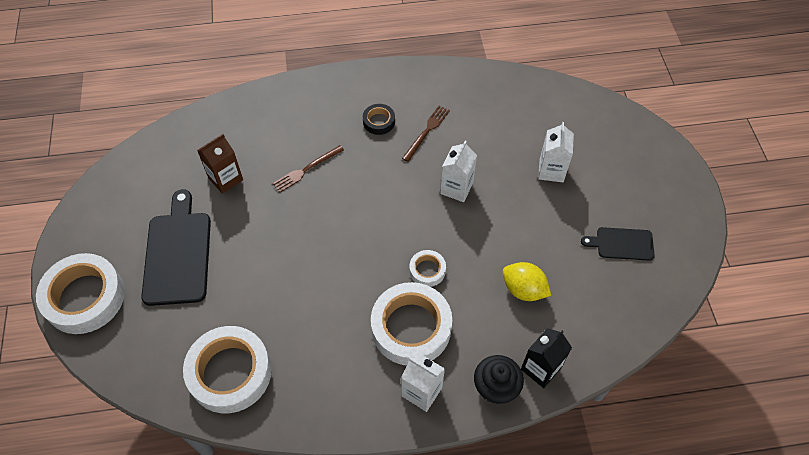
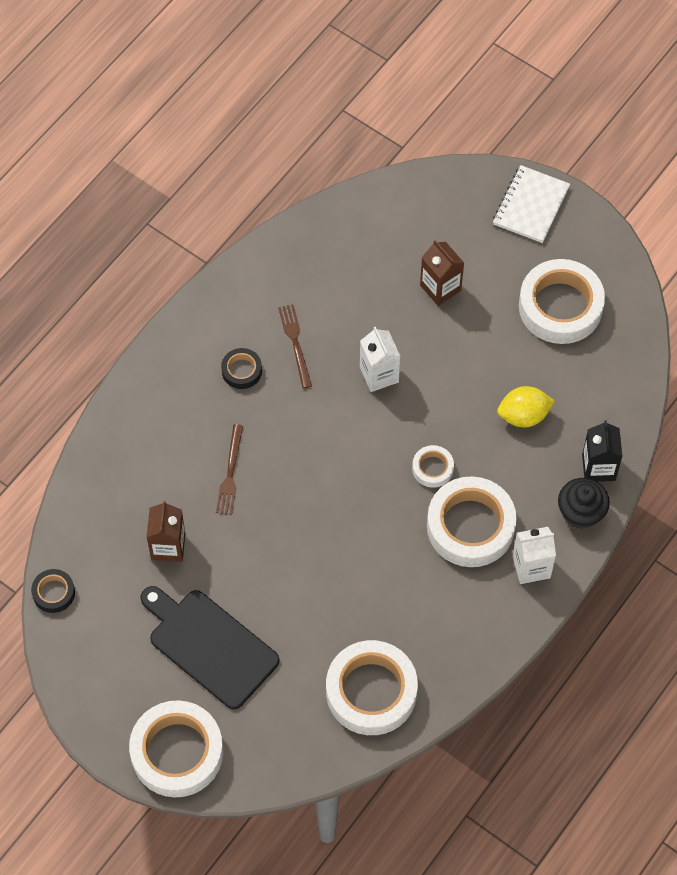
camera: 45 degrees left, 5 degrees up
white carton [538,122,574,182] -> brown carton [420,240,464,306]
black cutting board [581,227,655,261] -> white tape [519,259,605,344]
none -> black tape [31,569,75,613]
none -> white notebook [493,165,570,243]

